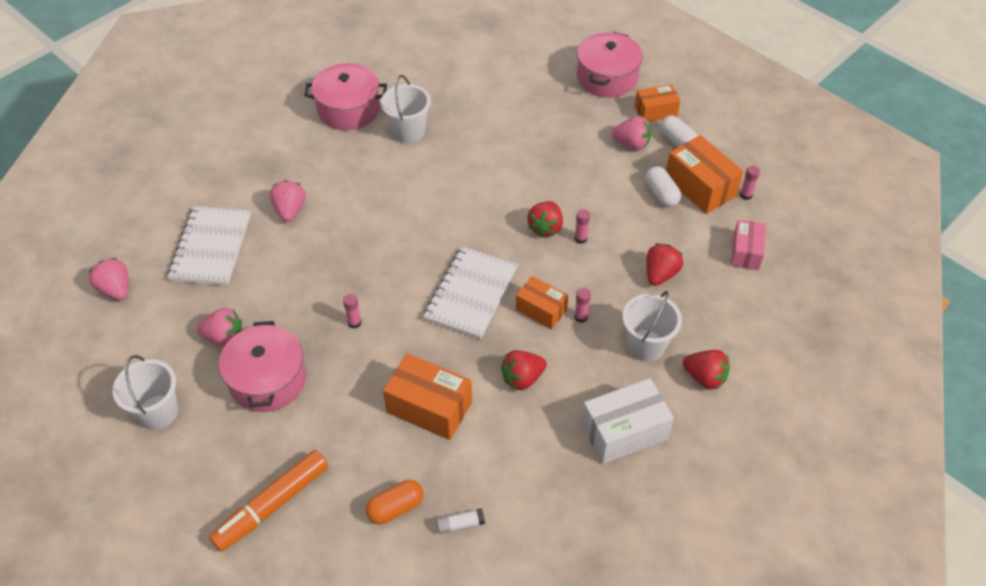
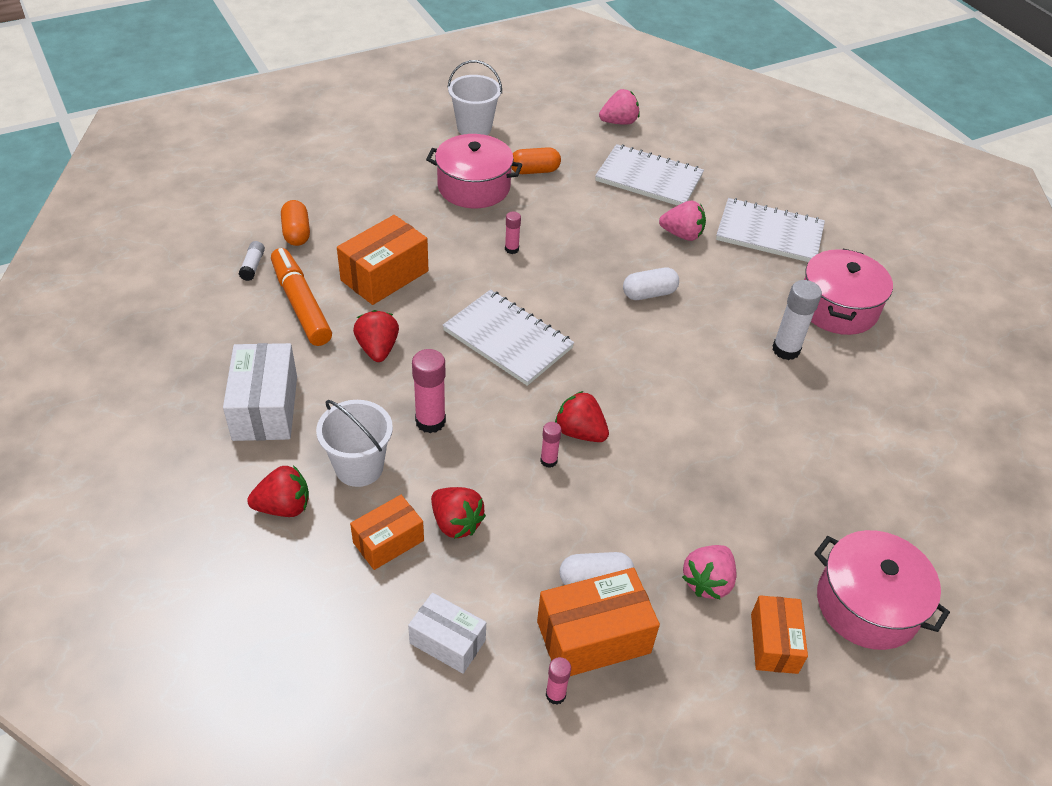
camera: 105 degrees right, 5 degrees down
pink strawberry [196,308,242,347] -> orange capsule [511,147,561,174]
orange marker [209,450,328,552] -> orange marker moved to [271,248,332,346]
white bucket [381,75,431,144] -> white glue stick [772,280,822,360]
orange box [516,276,568,330] -> orange box moved to [350,495,424,570]
pink glue stick [574,288,591,323] -> pink glue stick [412,349,446,433], size x1.80
white capsule [660,116,698,147] -> white capsule moved to [623,267,679,300]
red strawberry [683,350,730,390] -> red strawberry turned 150 degrees counterclockwise [247,465,309,517]
pink box [731,219,766,270] -> white box [408,593,486,674]
none -> white notebook [716,198,825,262]

